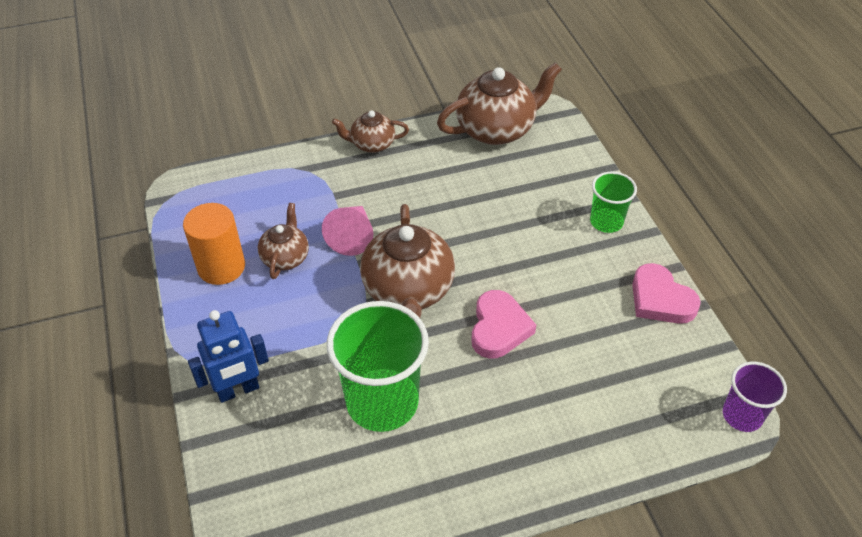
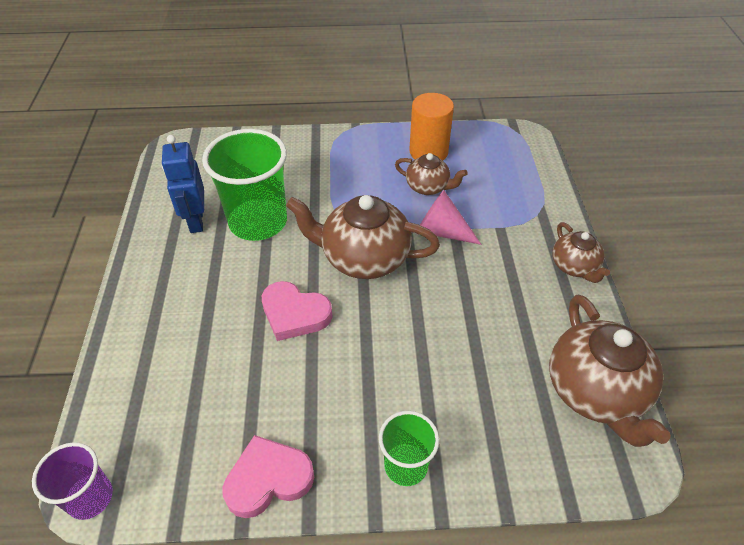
camera: 105 degrees right, 0 degrees up
blue robot [188,310,269,403] -> blue robot moved to [162,135,204,233]
brown teapot [332,110,409,153] -> brown teapot turned 150 degrees clockwise [552,222,610,283]

